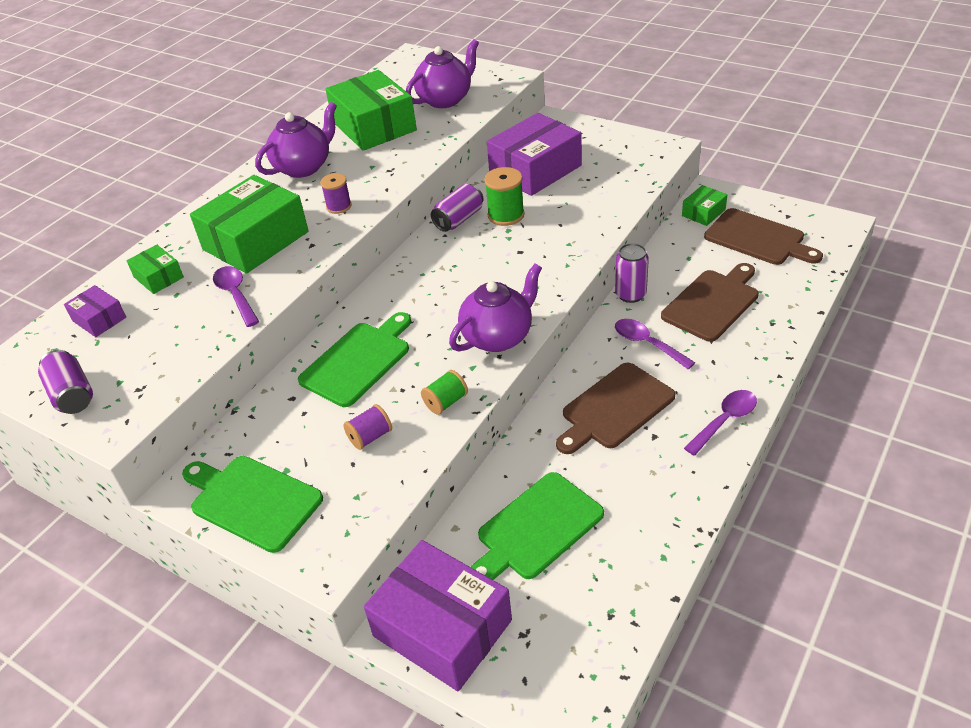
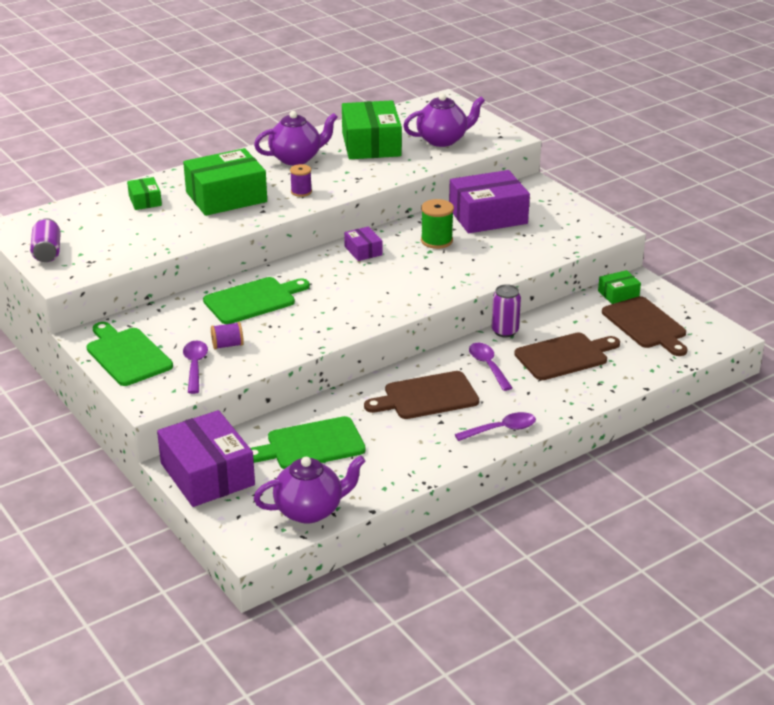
camera: 20 degrees right, 10 degrees down
purple box [64,285,126,337] -> purple box moved to [344,226,383,261]
purple spoon [213,266,259,327] -> purple spoon moved to [183,341,208,394]
green spool [421,370,468,415] -> none
purple can [431,184,483,232] -> none
purple teapot [449,263,542,352] -> purple teapot moved to [254,455,365,524]

